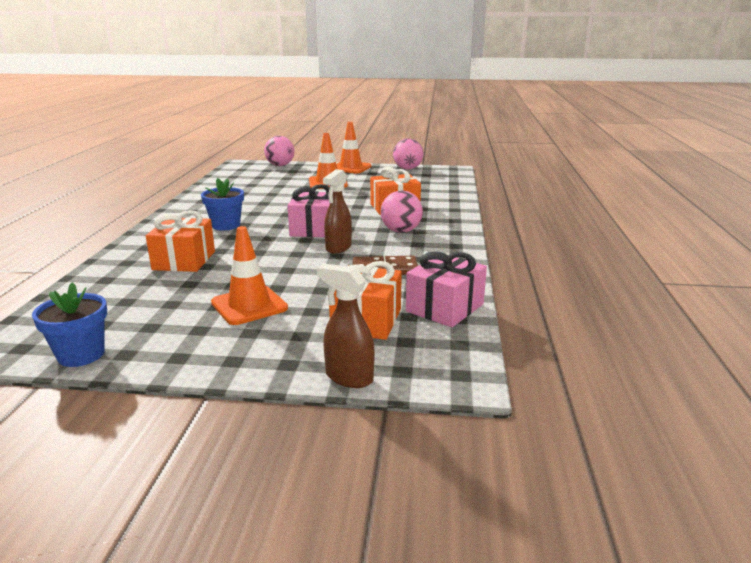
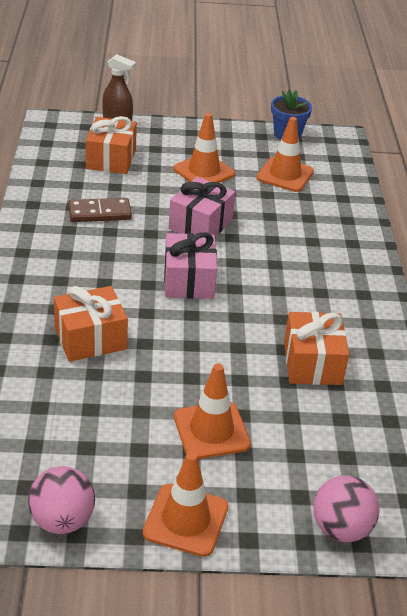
camera: 170 degrees right, 15 degrees up
orange gift [146,210,215,272] -> orange gift moved to [284,312,349,385]
blue flower pot [201,178,244,230] -> none
brown spray bottle [323,169,352,254] -> none
pink ball [381,190,423,233] -> none
pink gift [406,252,487,327] -> pink gift moved to [169,177,236,237]
none -> orange traffic cone [256,117,314,192]

